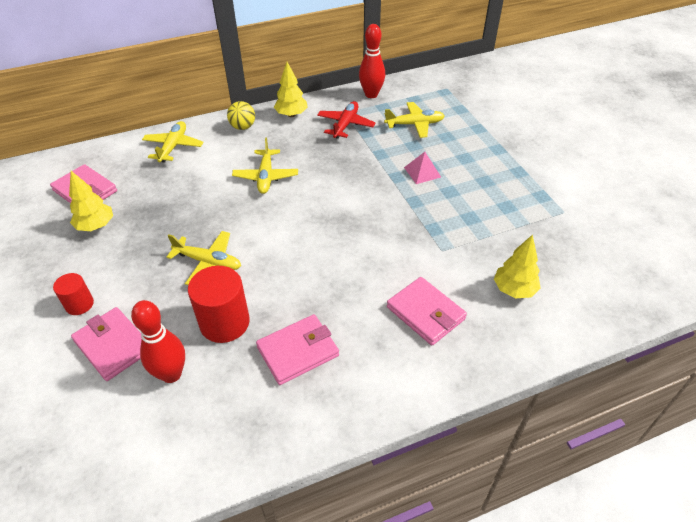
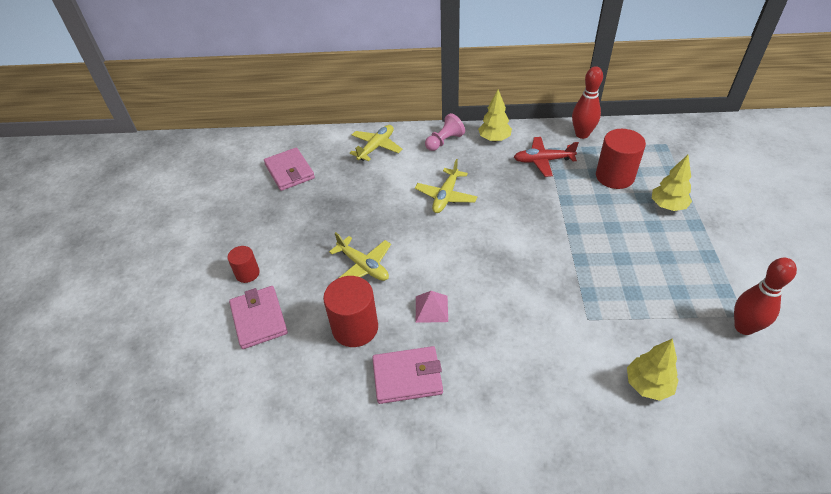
camera: 25 degrees right, 0 degrees up
yellow tree [69,171,113,231] -> yellow tree moved to [652,155,692,211]
red bowling pin [131,300,185,383] -> red bowling pin moved to [734,257,797,335]
yellow ball [227,101,255,130] -> pink pawn [425,113,465,151]
red plane [317,101,376,139] -> red plane turned 135 degrees counterclockwise [514,137,579,177]
yellow plane [384,102,445,138] -> red cylinder [596,129,646,189]
pink wallet [387,277,467,346] -> none
pink pyramid [404,152,441,184] -> pink pyramid moved to [416,291,448,323]

